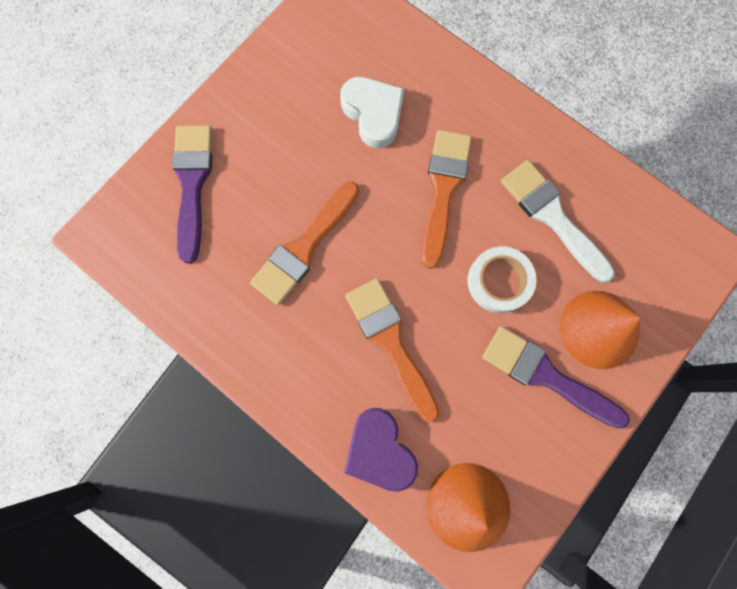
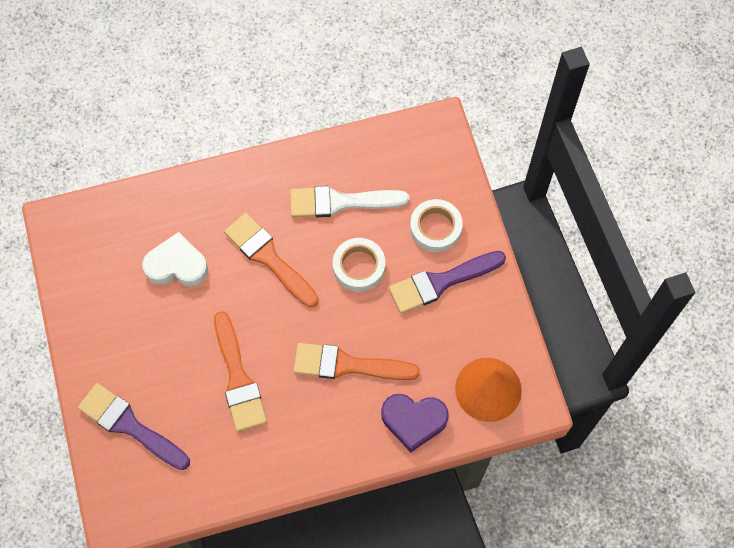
camera: 55 degrees left, 10 degrees down
orange cone [560,291,641,369] -> white tape [410,199,463,252]

